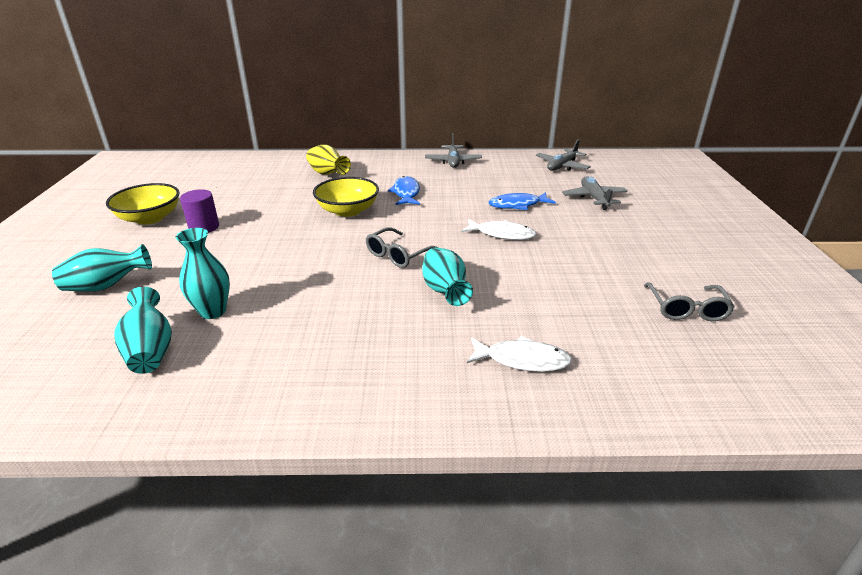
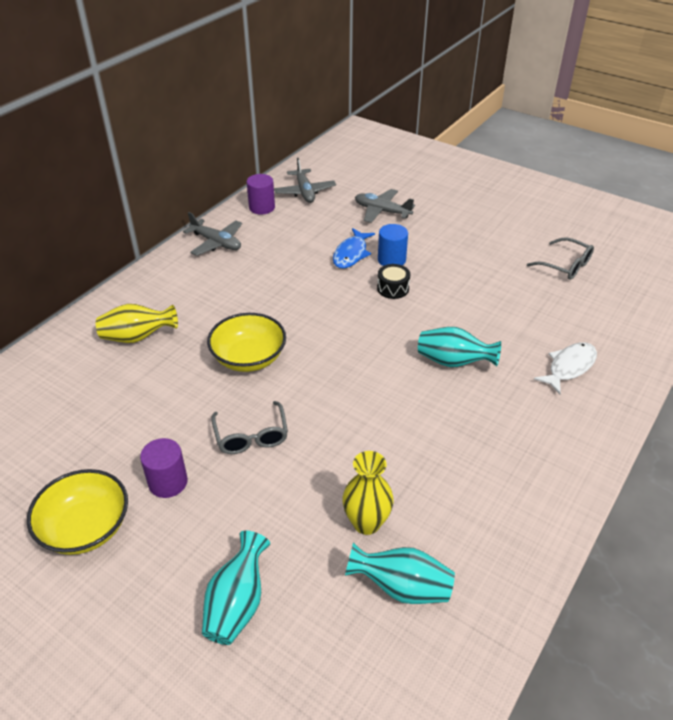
camera: 55 degrees left, 10 degrees up
turquoise vase [176,228,230,319] -> yellow vase [343,451,394,535]
grey glasses [365,227,438,268] -> grey glasses moved to [211,401,288,454]
blue fish [388,176,420,205] -> none
white fish [461,219,537,240] -> black drum [377,264,410,299]
none -> purple cylinder [247,174,275,215]
none -> blue cylinder [378,224,408,266]

